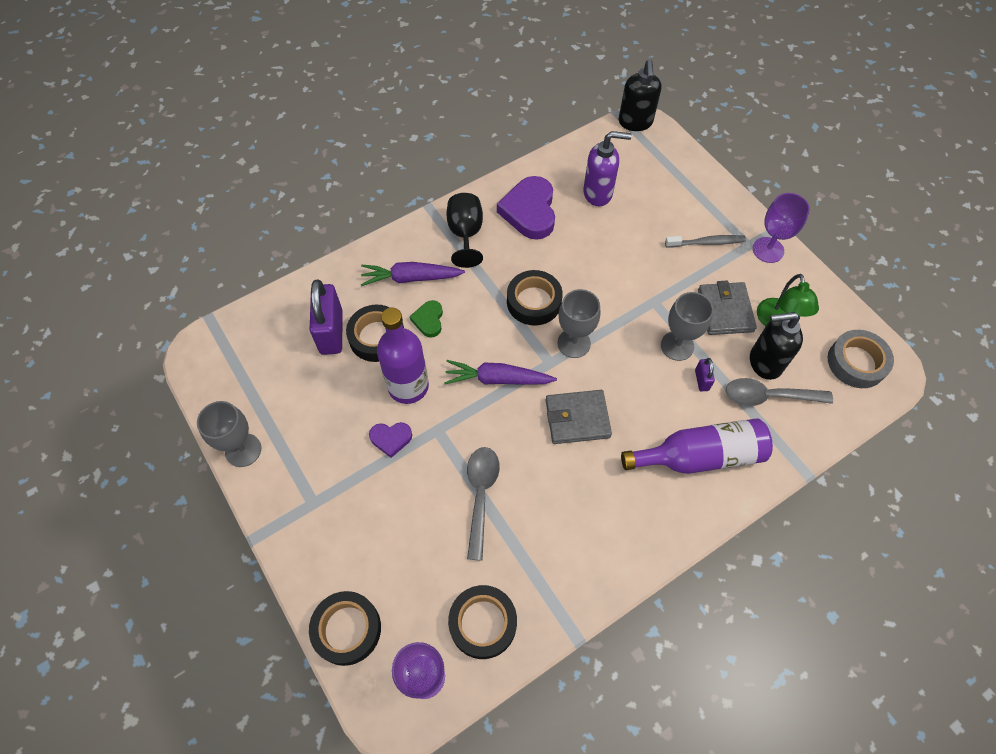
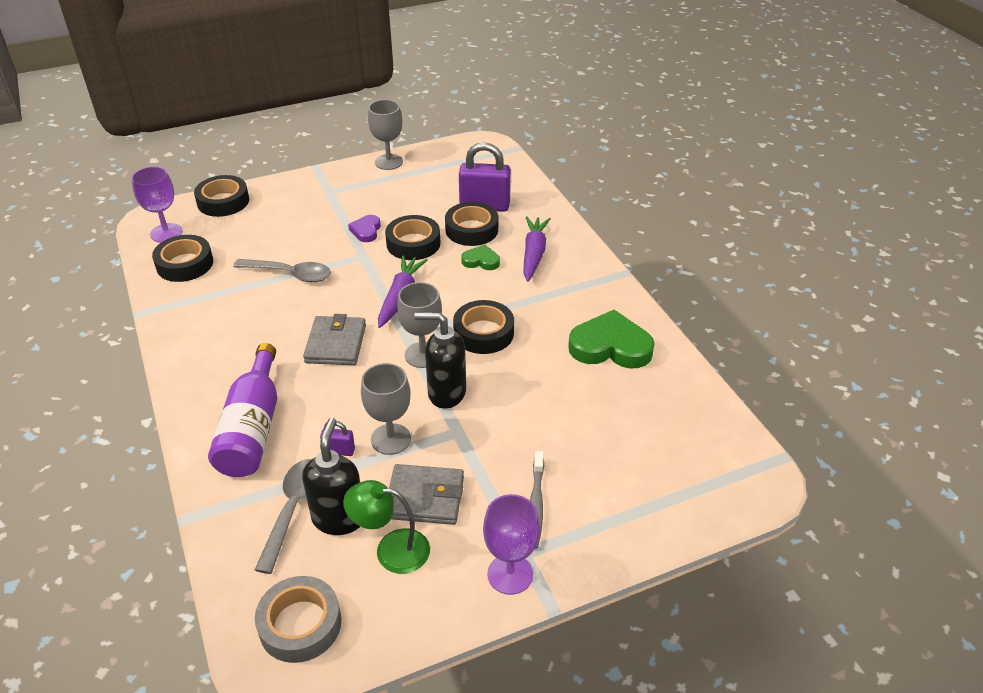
camera: 100 degrees right, 20 degrees down
purple bottle [377,308,429,404] -> black tape [385,215,440,260]
black goblet [447,193,483,268] -> none
purple heart [497,176,555,240] -> green heart [568,310,654,369]
purple soap dispenser [583,131,632,206] -> none
black soap dispenser [619,59,661,131] -> black soap dispenser moved to [414,312,466,409]

